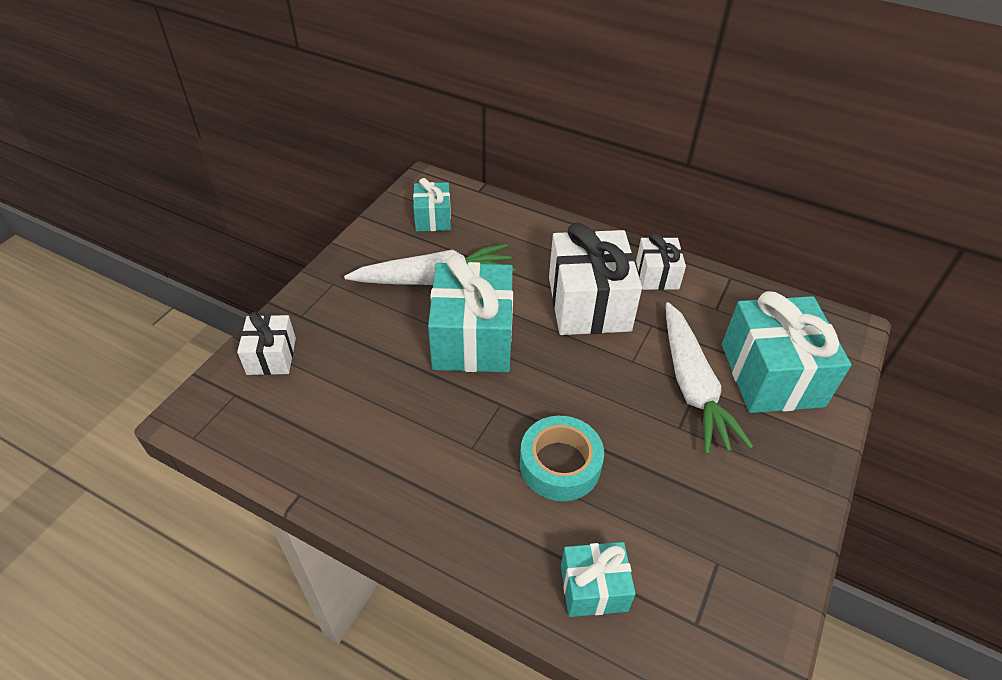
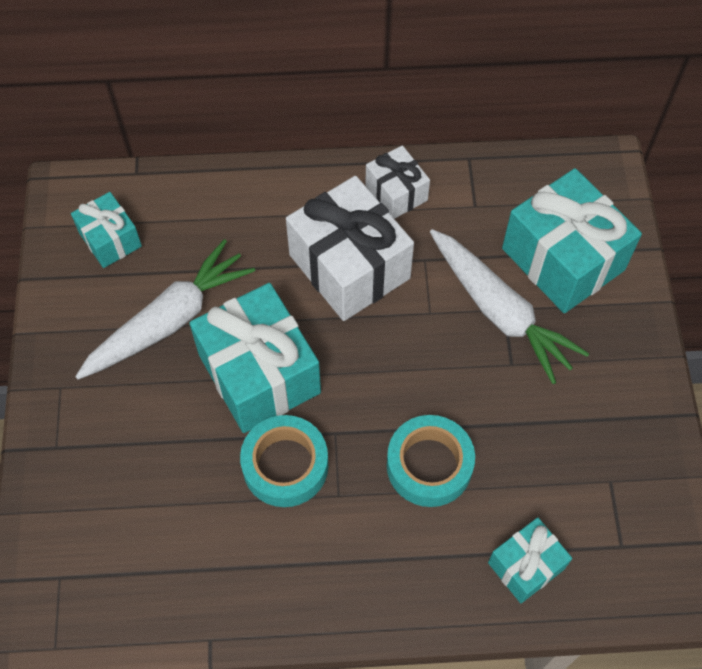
camera: 30 degrees left, 15 degrees up
white gift [237,312,296,375] -> none
none -> turquoise tape [240,415,329,507]

